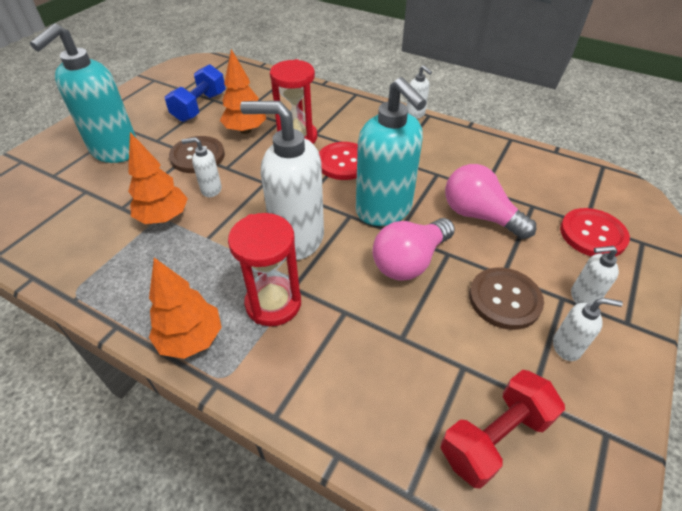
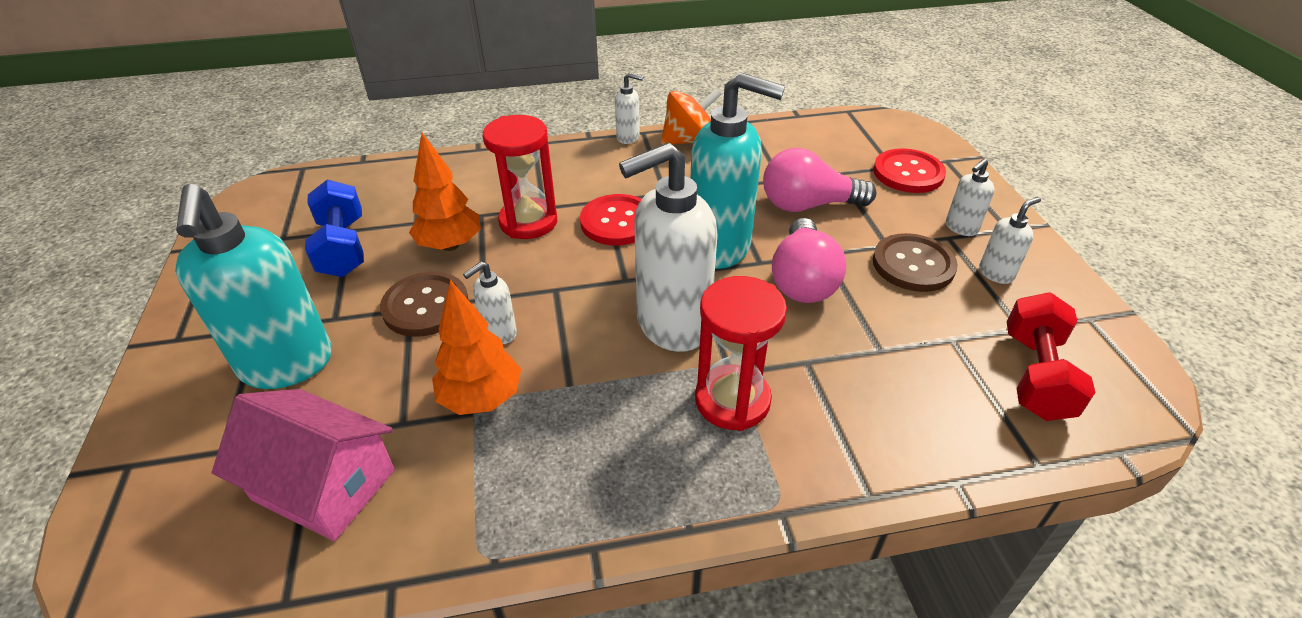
camera: 40 degrees left, 5 degrees down
orange tree [149,258,222,359] -> none
none -> pink house [212,389,395,541]
none -> orange spinning top [661,88,722,145]

